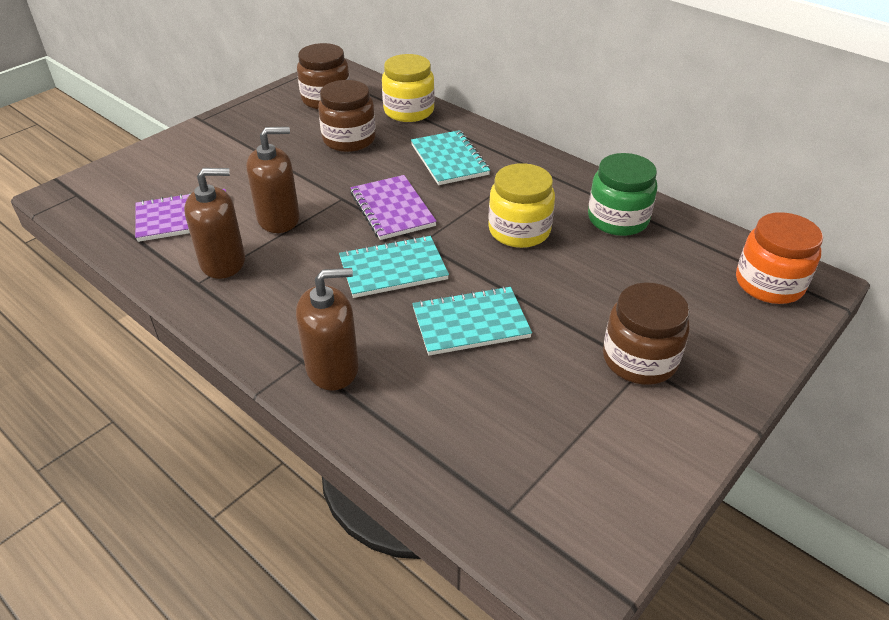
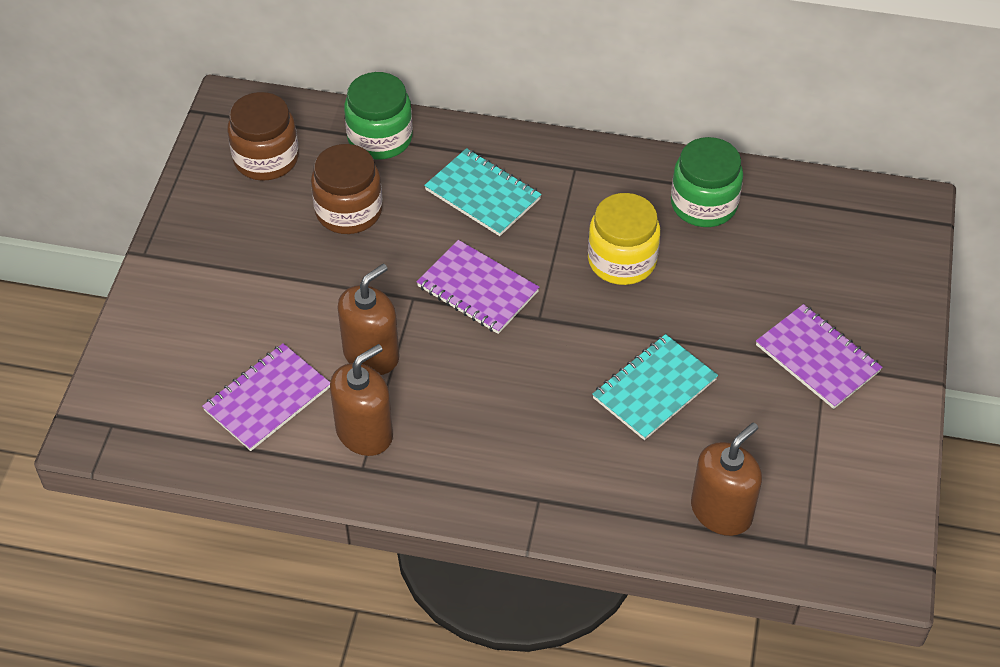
camera: 30 degrees left, 10 degrees up
brown soap dispenser [296,268,359,391] -> brown soap dispenser moved to [691,422,762,536]
turquoise notebook [339,236,449,298] -> none
yellow jar [382,54,434,122] -> green jar [344,72,413,160]
brown jar [603,282,690,385] -> purple notebook [756,304,882,409]
orange jar [736,212,823,304] -> none

